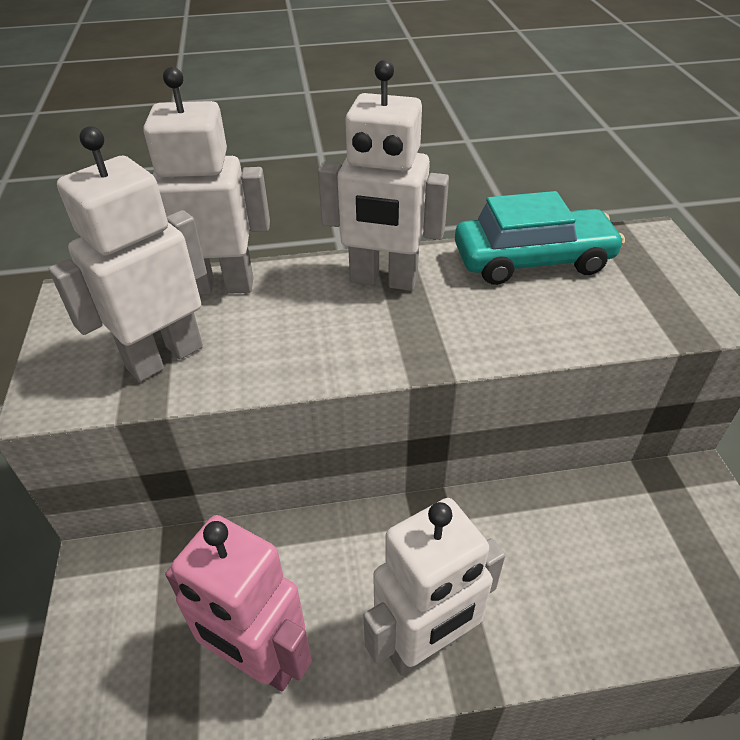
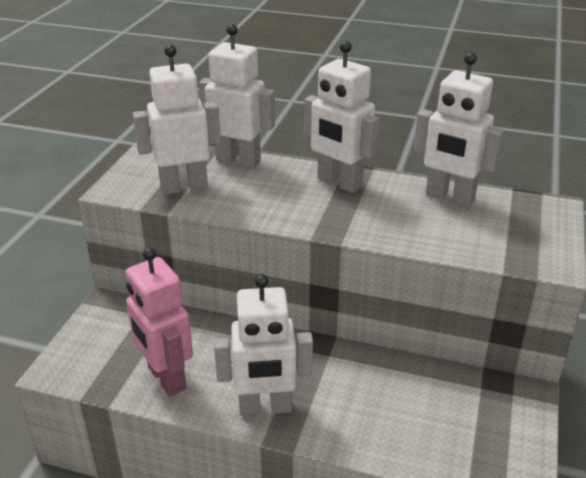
camera: 25 degrees right, 10 degrees down
turquoise car [455,191,625,285] -> white robot [414,52,504,207]

